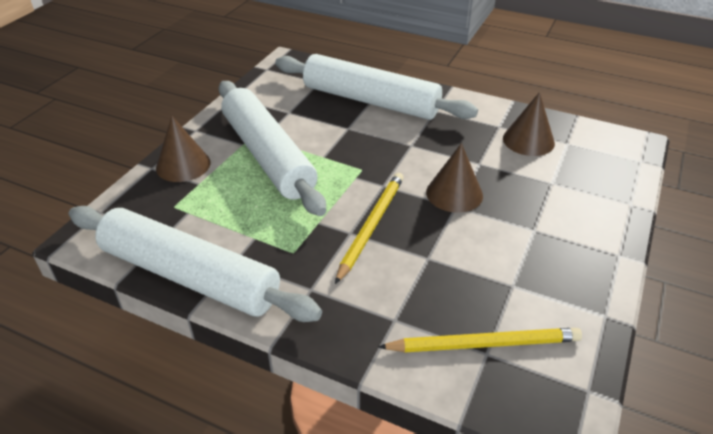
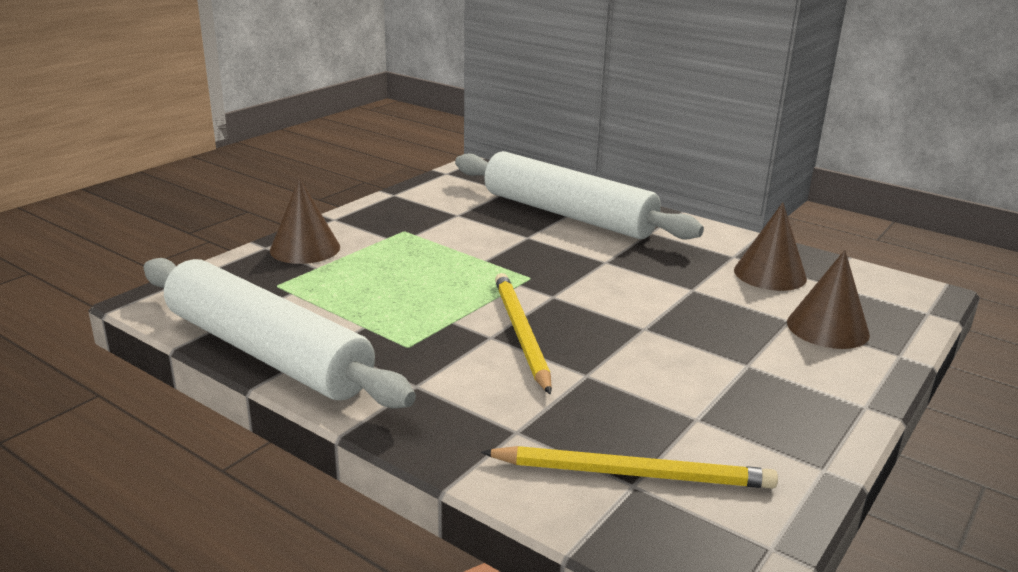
camera: 10 degrees right, 15 degrees down
white rolling pin [218,81,326,216] -> none
yellow pencil [335,173,404,284] -> yellow pencil turned 45 degrees counterclockwise [495,273,552,395]
brown cone [426,143,483,213] -> brown cone moved to [787,250,870,349]

